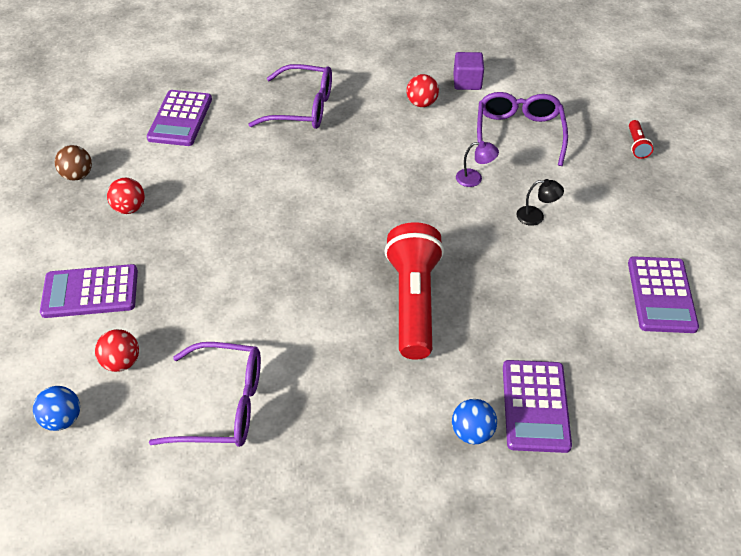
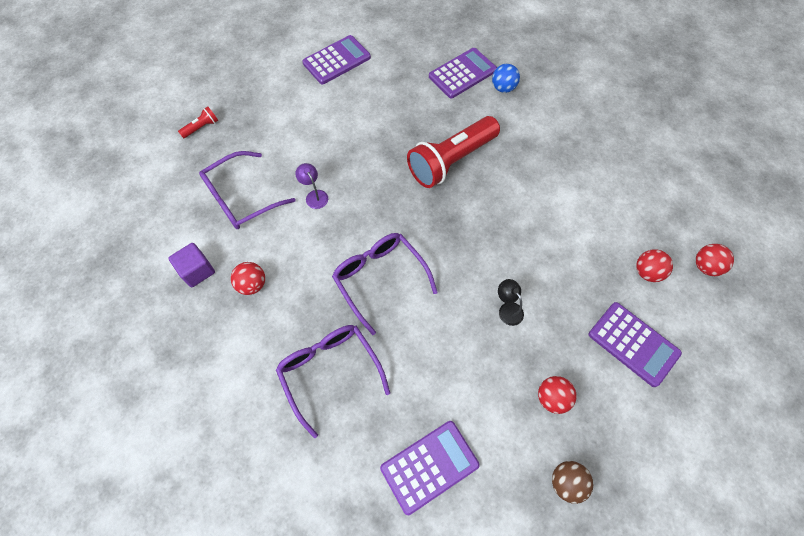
camera: 130 degrees left, 15 degrees up
blue ball [33,386,80,431] -> red ball [696,244,734,276]
purple glasses [149,342,261,447] -> purple glasses moved to [332,233,438,335]
black lamp [516,179,564,226] -> black lamp moved to [498,279,524,326]

